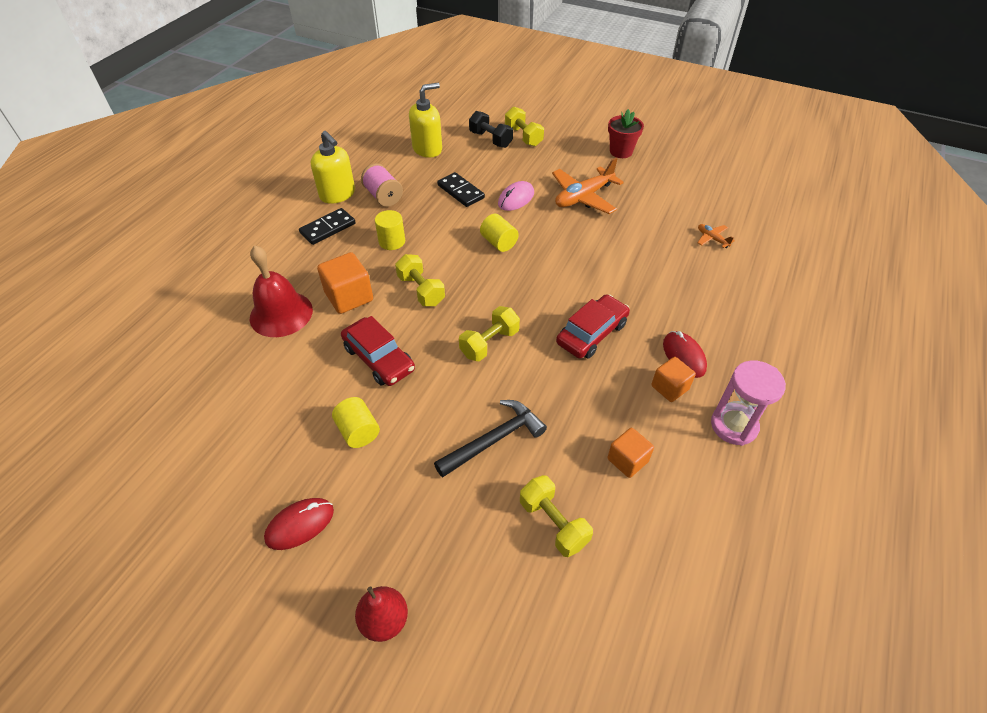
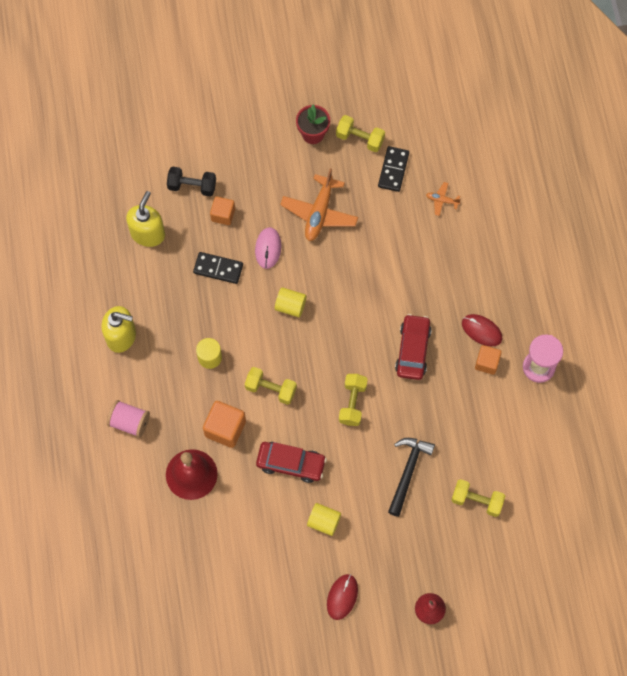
camera: 35 degrees left, 20 degrees up
black domino [299,208,356,245] -> black domino moved to [378,146,409,192]
pink spool [361,163,403,207] -> pink spool moved to [107,400,150,438]
yellow dumbbell [505,106,544,147] -> yellow dumbbell moved to [336,115,385,152]
orange cube [607,428,654,478] -> orange cube moved to [210,196,235,225]

